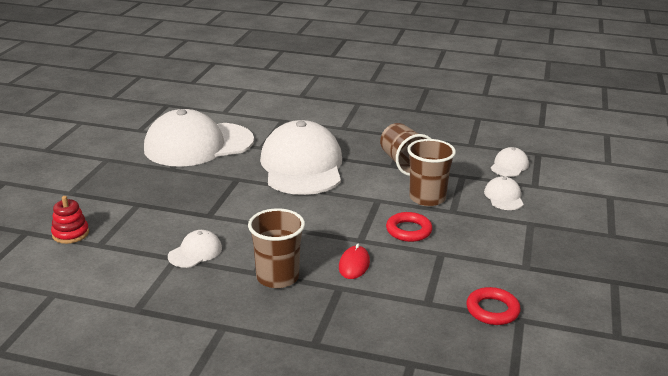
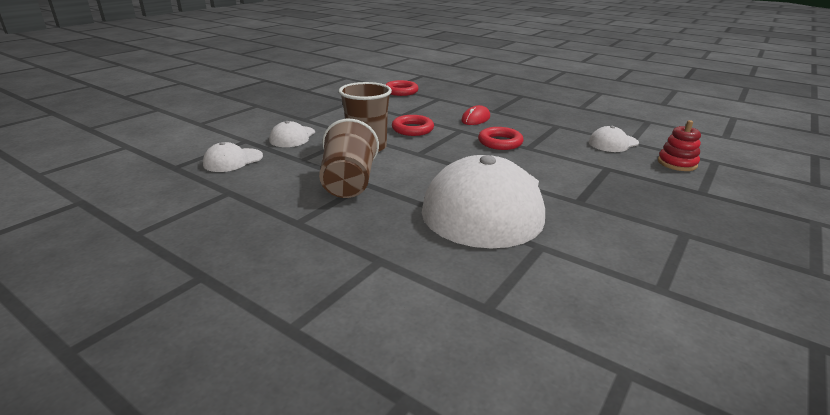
camera: 160 degrees left, 0 degrees up
red stacking toy [51,196,89,244] -> red stacking toy moved to [658,120,701,171]
white cap [144,109,254,167] -> none
brown cup [248,208,305,288] -> none
none -> red ring [478,127,524,150]

